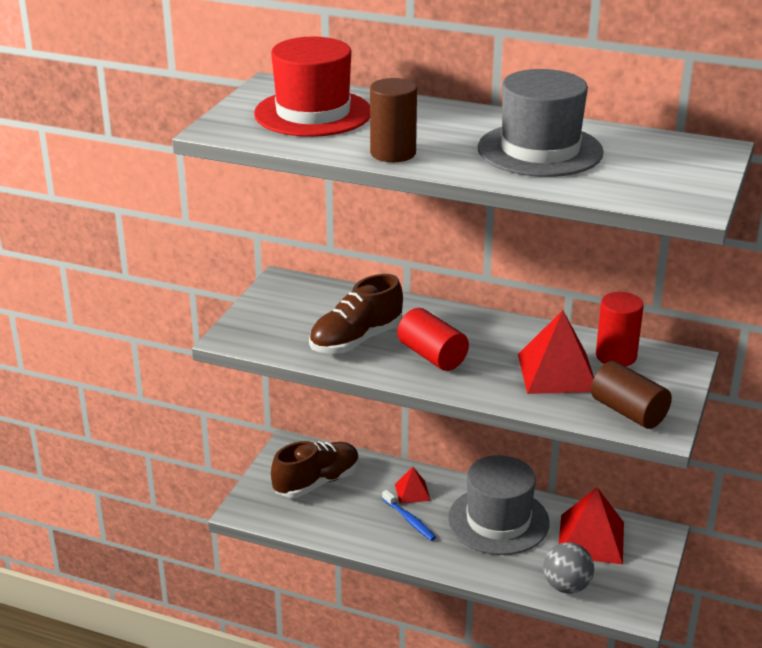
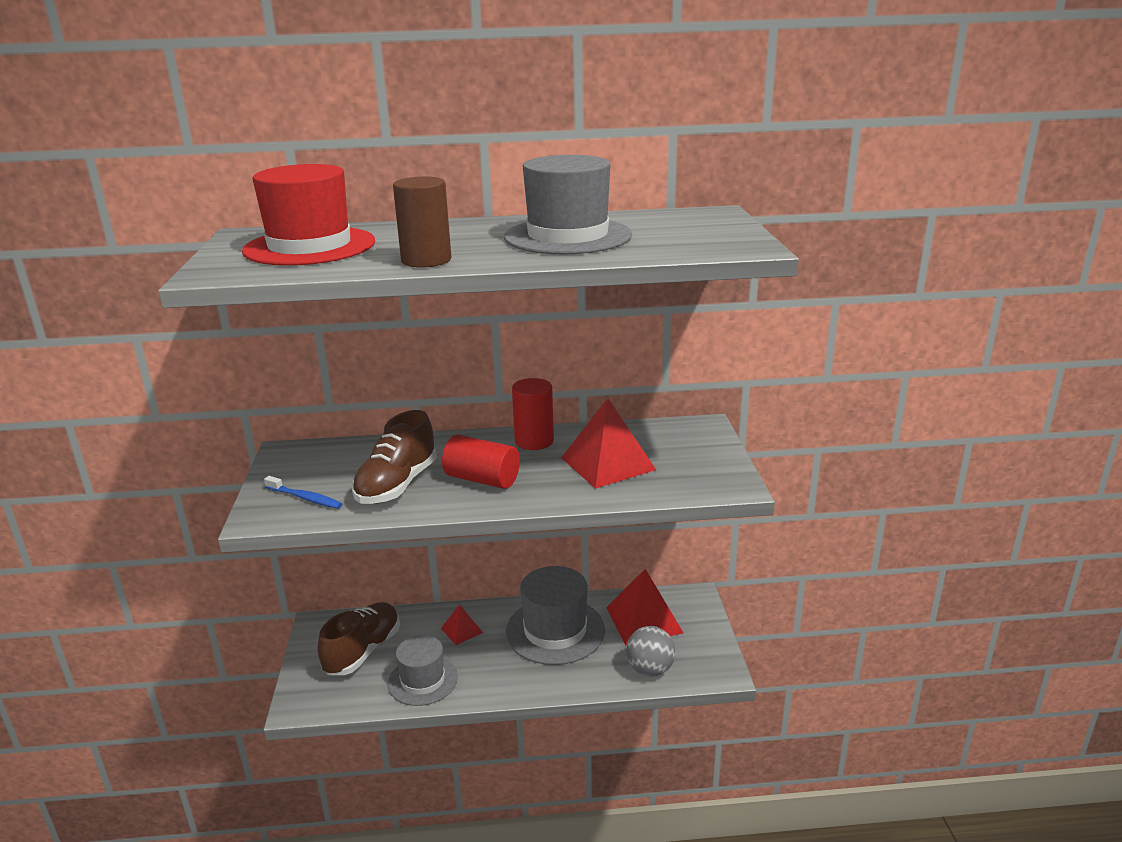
camera: 25 degrees left, 5 degrees down
blue toothbrush [382,490,436,541] -> blue toothbrush moved to [264,476,342,509]
brown cylinder [591,361,672,429] -> none
red cylinder [596,292,644,366] -> red cylinder moved to [512,378,554,450]
none -> grey hat [388,635,458,706]

